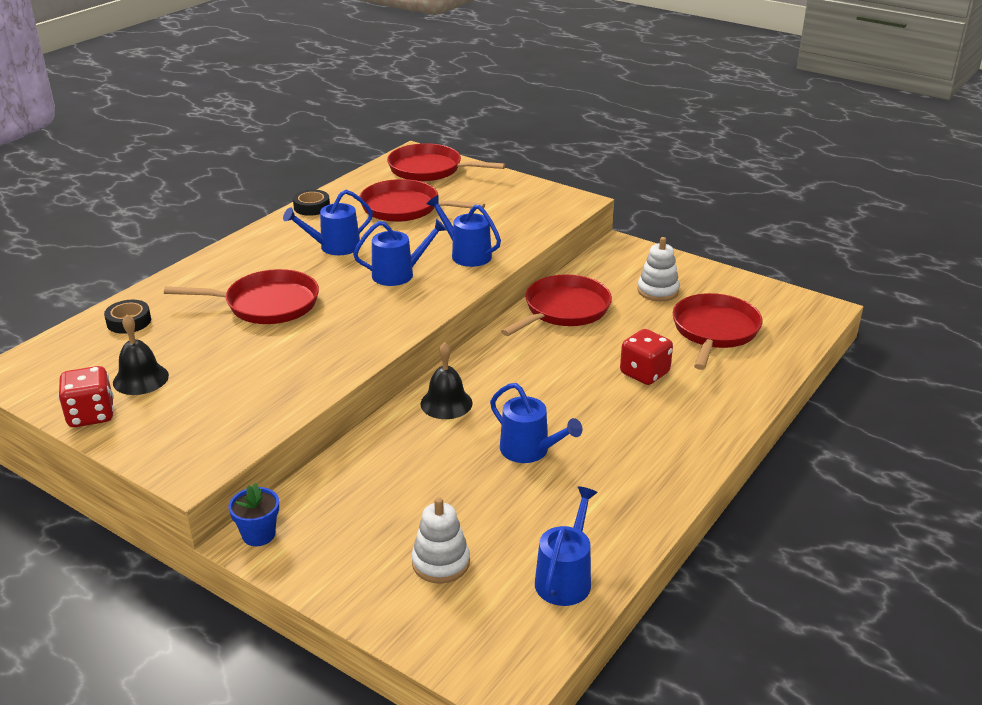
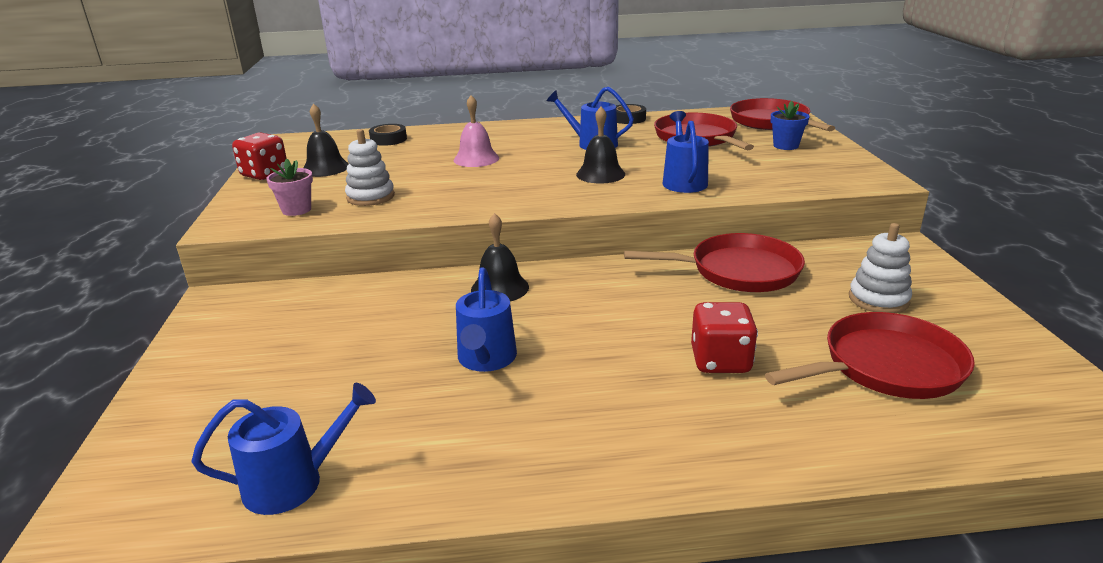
camera: 50 degrees right, 5 degrees down
red pan [164,269,319,324] -> pink bell [453,95,499,167]
blue flower pot [228,483,279,546] -> blue flower pot moved to [771,101,809,150]
blue watering can [353,219,447,286] -> black bell [576,107,625,183]
white stacking toy [412,497,470,584] -> white stacking toy moved to [345,129,395,206]
none -> pink flower pot [266,158,313,216]

